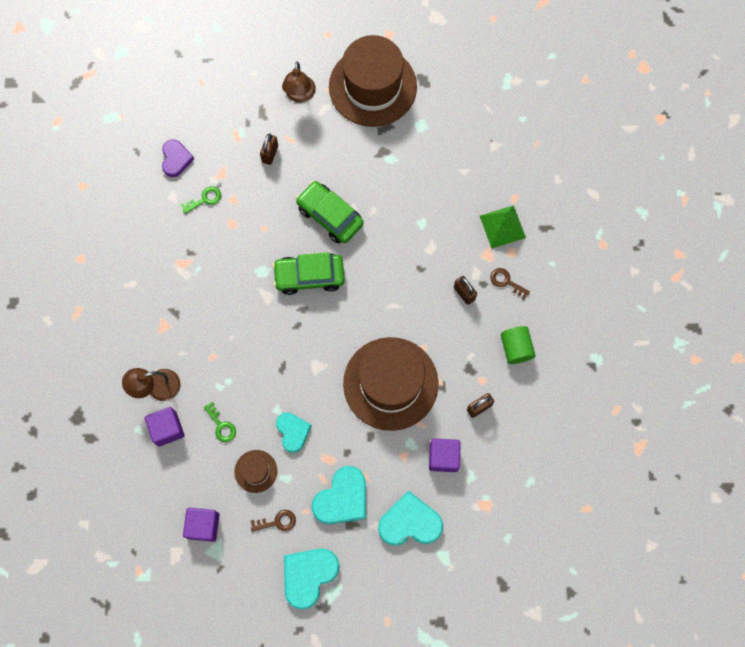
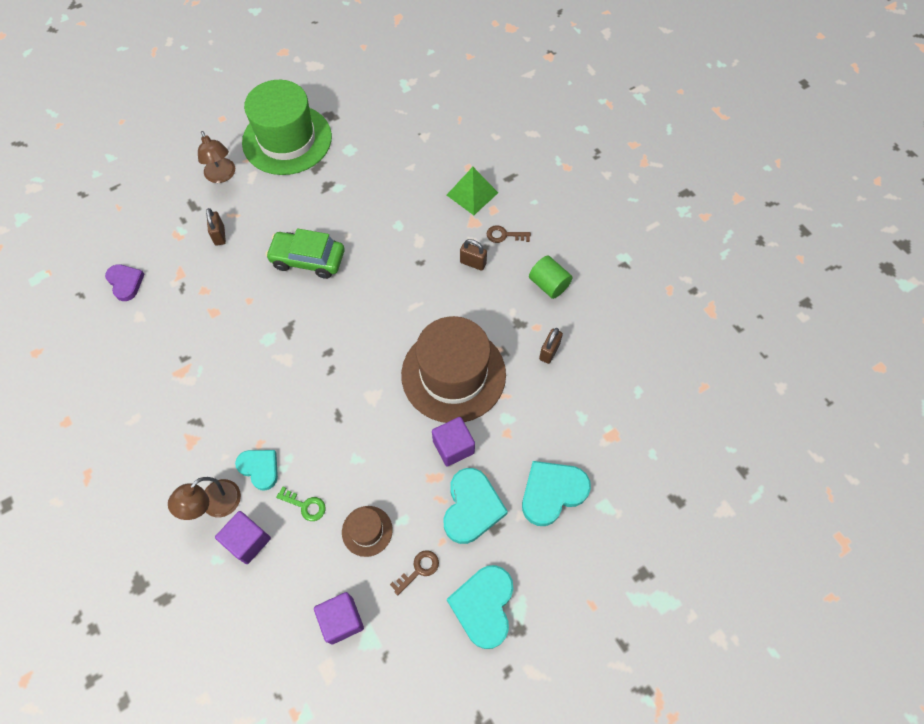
camera: 30 degrees left, 10 degrees down
green key [181,186,221,214] -> none
green car [272,252,345,295] -> none
turquoise heart [276,412,312,453] -> turquoise heart moved to [235,450,278,491]
brown hat [329,35,417,127] -> green hat [242,80,332,175]
purple cube [429,439,461,472] -> purple cube moved to [432,417,475,467]

